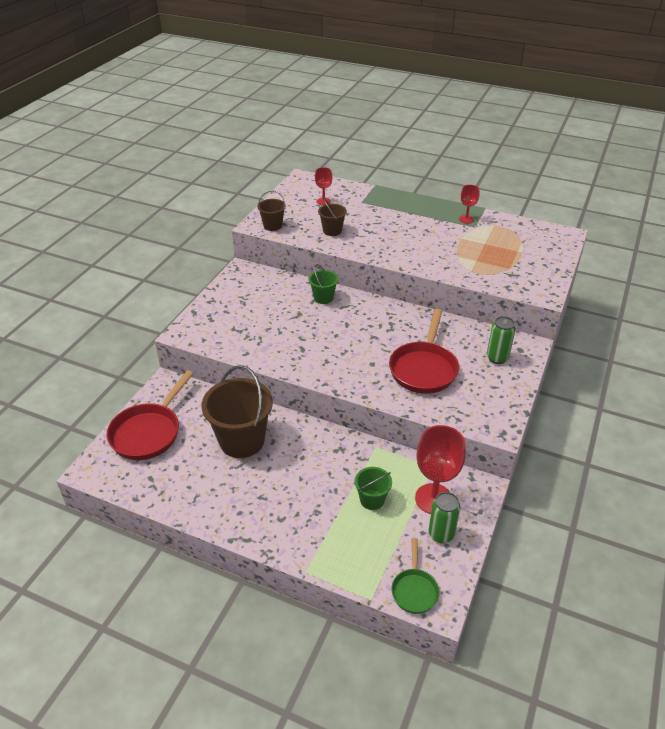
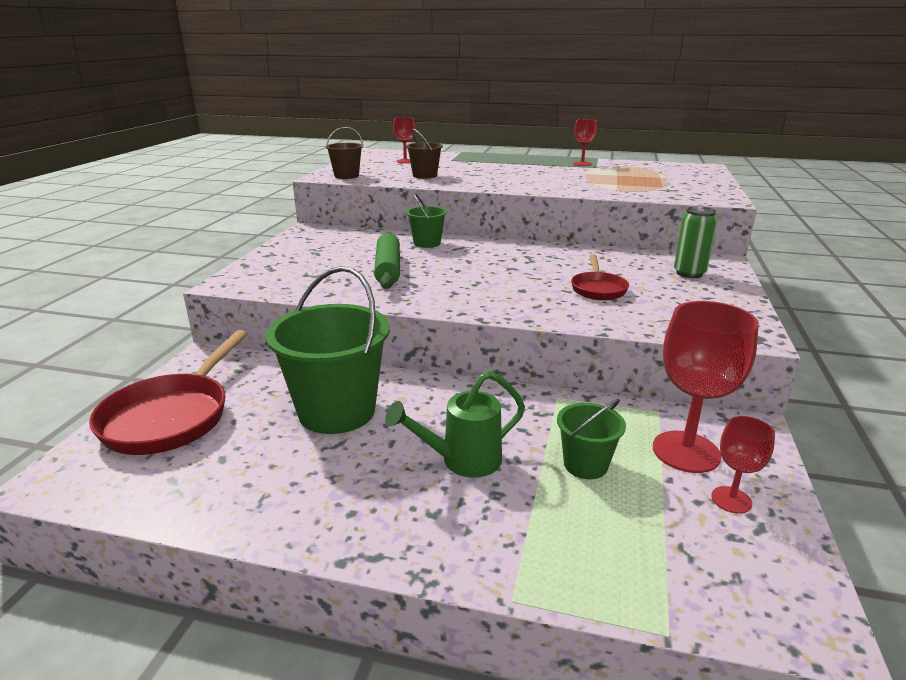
camera: 10 degrees left, 15 degrees down
brown bucket [201,365,273,458] -> green bucket [265,266,390,434]
red pan [389,309,459,394] -> red pan [571,254,629,300], size x0.56
green pan [391,538,440,614] -> none
green can [429,492,460,543] -> red goblet [711,416,775,514]
none -> green rolling pin [374,232,400,289]
none -> green watering can [385,371,525,478]

